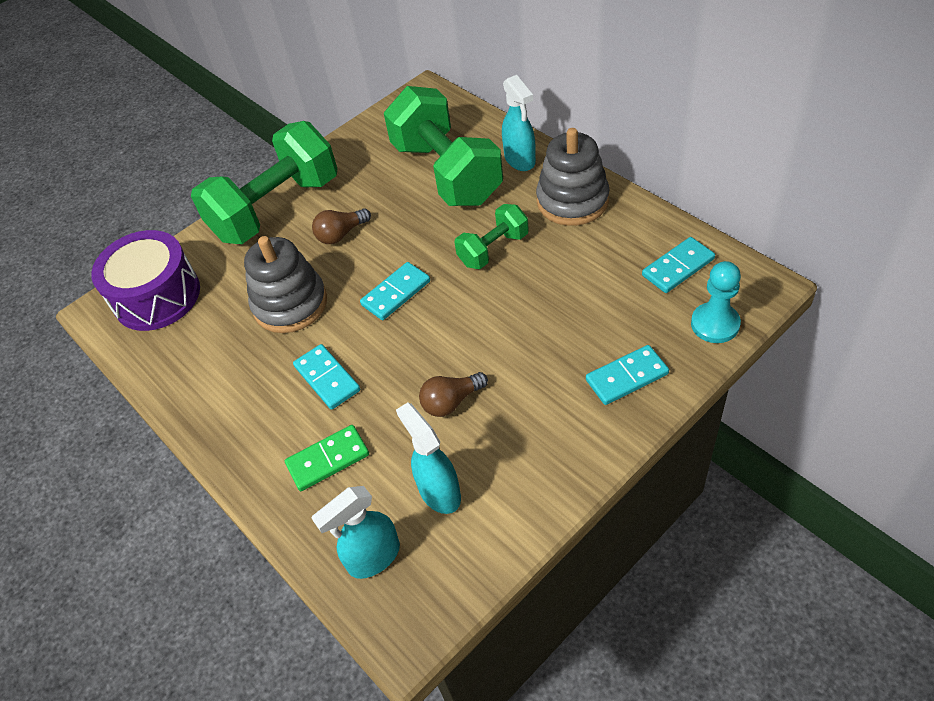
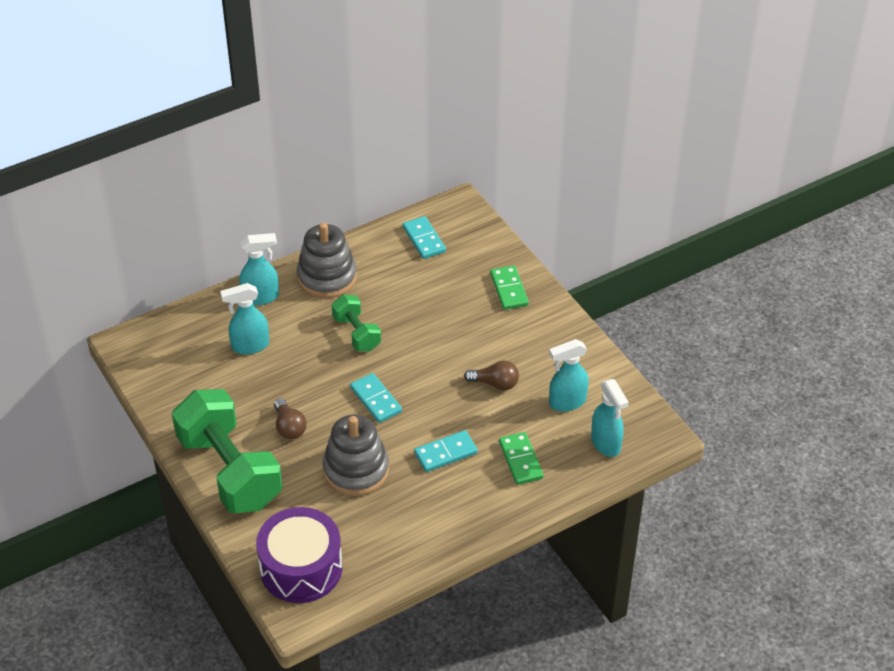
camera: 85 degrees left, 5 degrees down
green dumbbell [384,86,503,206] -> turquoise spray bottle [220,283,269,355]
brown light bulb [419,372,488,417] -> brown light bulb turned 60 degrees counterclockwise [464,361,519,390]
turquoise domino [586,345,669,405] -> green domino [490,265,529,310]
turquoise pawn [691,261,741,343] -> none

